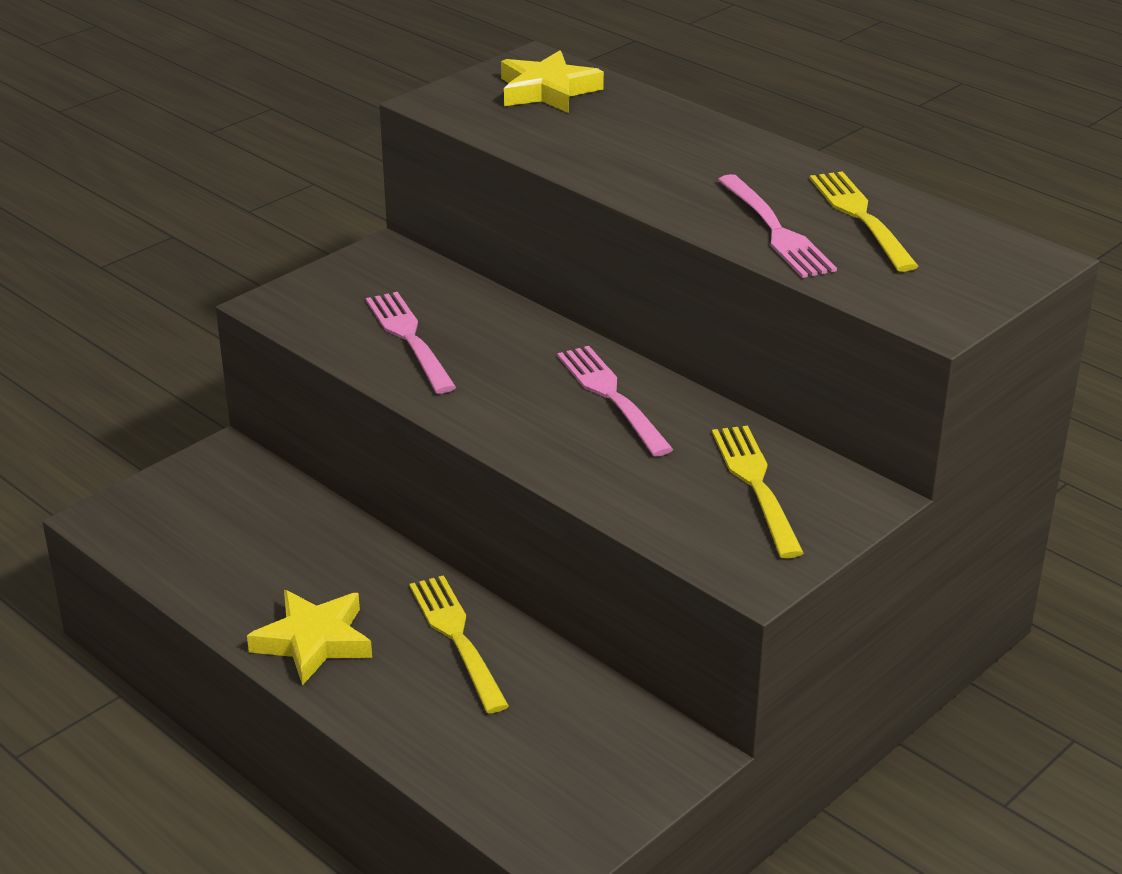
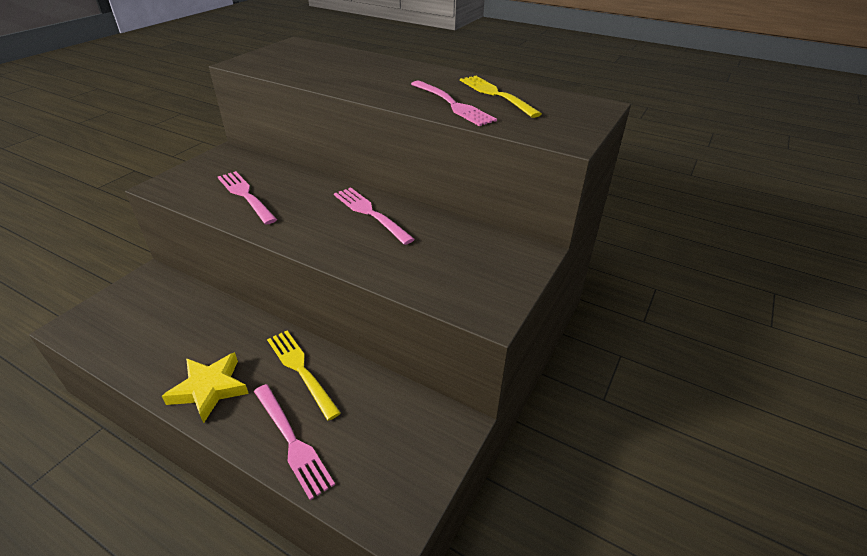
camera: 15 degrees left, 5 degrees up
yellow star [501,50,604,113] -> none
yellow fork [712,426,804,558] -> none
none -> pink fork [254,384,335,500]

